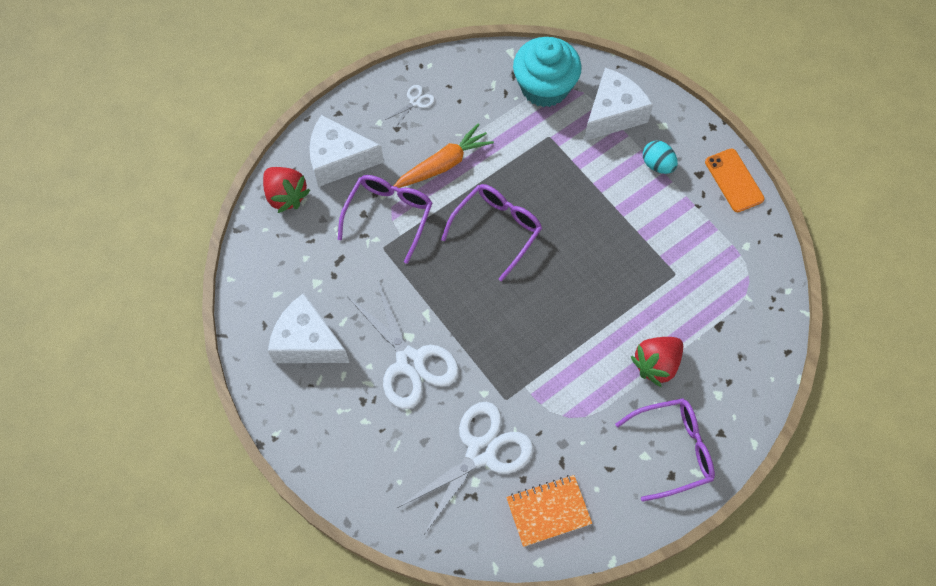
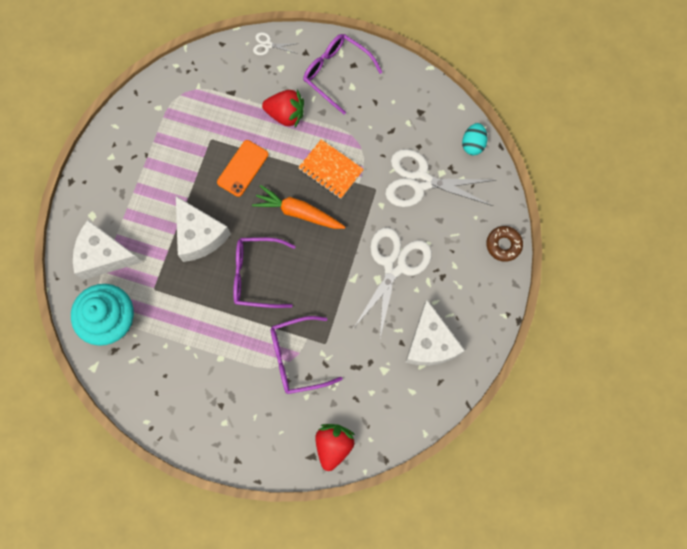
camera: 125 degrees left, 10 degrees up
white cheese [309,115,384,187] -> white cheese moved to [176,196,231,262]
white scissors [385,85,435,128] -> white scissors moved to [253,32,299,55]
orange carrot [394,123,494,188] -> orange carrot moved to [252,185,345,229]
orange notebook [506,475,592,547] -> orange notebook moved to [298,139,364,199]
turquoise egg [643,140,678,174] -> turquoise egg moved to [462,123,488,155]
orange phone [705,148,764,212] -> orange phone moved to [217,140,268,197]
none -> brown donut [486,226,523,262]

